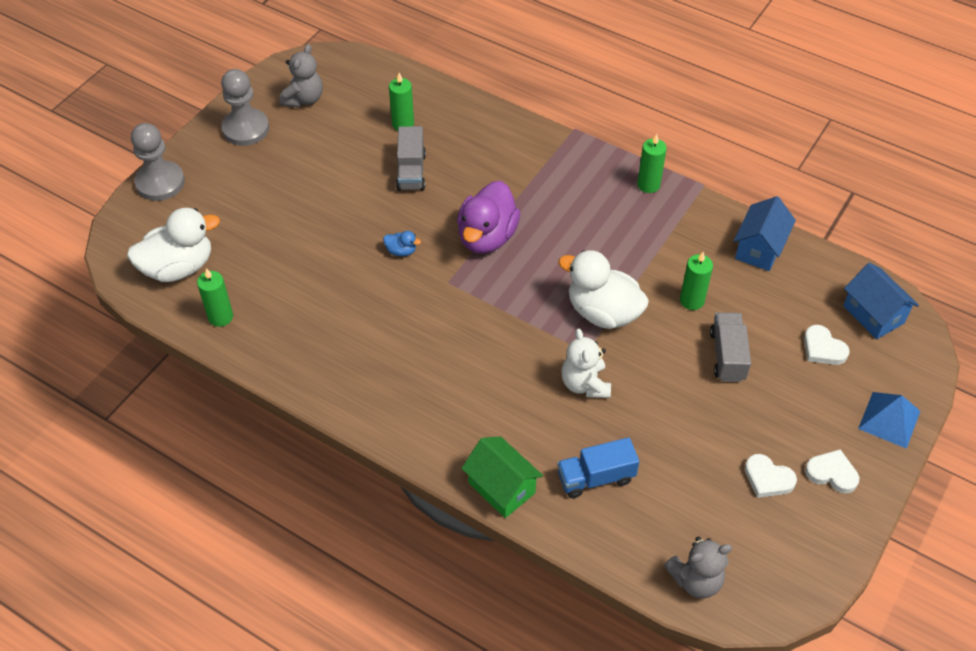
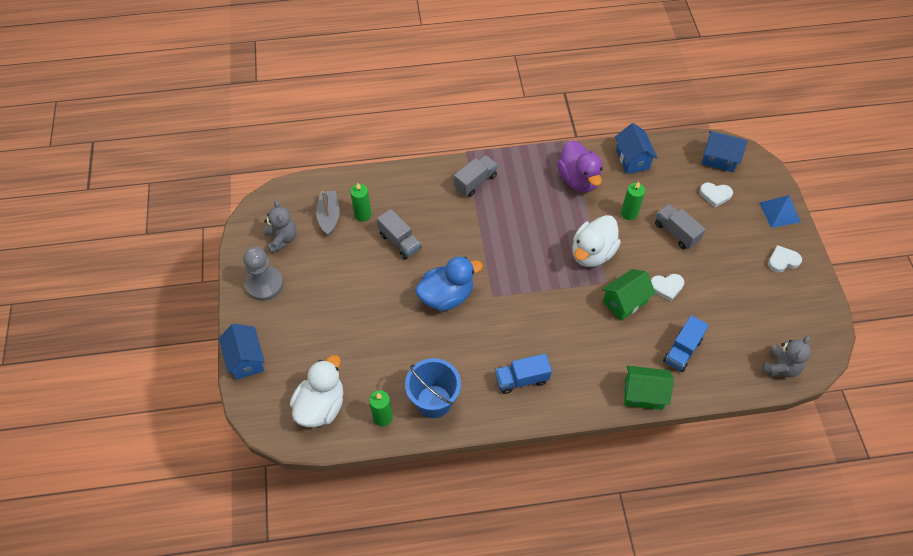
camera: 40 degrees left, 5 degrees up
grey pawn [131,123,185,201] -> blue house [219,324,265,380]
blue duck [383,231,421,256] -> blue duck [415,257,483,311], size x2.39
purple duck [457,181,521,253] -> purple duck moved to [557,140,602,192]
white duck [558,250,649,329] -> white duck turned 45 degrees counterclockwise [572,215,621,267]
white teddy bear [561,329,611,398] -> green house [602,269,656,321]
green candle [637,134,667,193] -> none
white heart [745,454,797,498] -> white heart moved to [651,274,684,301]
none -> grey boat [316,191,340,236]
none -> blue bucket [405,358,461,418]
none -> grey truck [454,155,498,197]
none -> blue truck [495,354,552,394]

